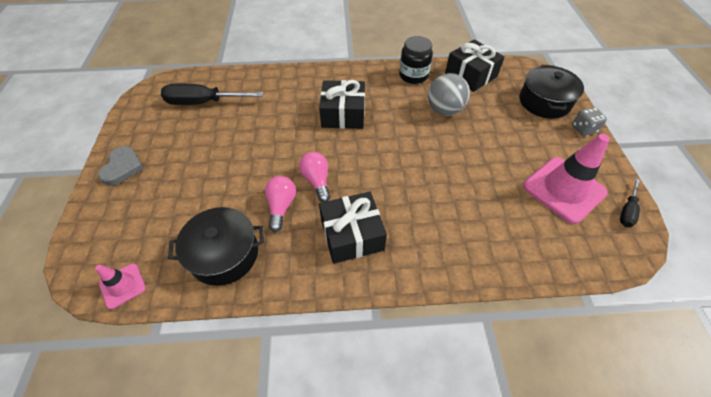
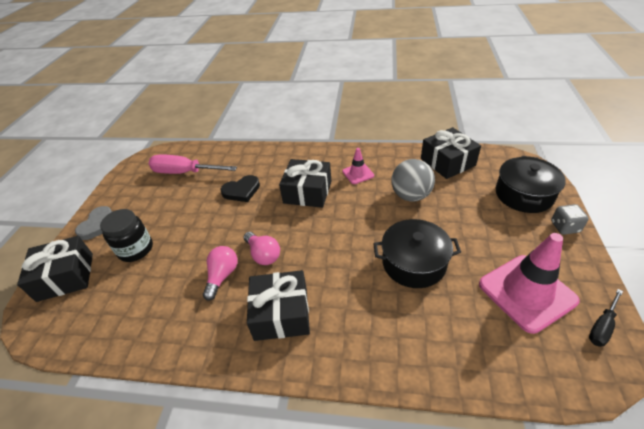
camera: 15 degrees right, 10 degrees down
pink traffic cone [95,263,146,309] -> pink traffic cone moved to [342,148,374,184]
black screwdriver [161,84,263,105] -> pink screwdriver [148,154,237,174]
black pot [168,207,264,286] -> black pot moved to [373,219,461,288]
pink light bulb [299,152,330,202] -> pink light bulb turned 150 degrees clockwise [244,232,280,265]
black jar [399,36,433,84] -> black jar moved to [100,209,153,262]
none -> black gift [17,236,93,302]
none -> black heart [221,175,260,202]

